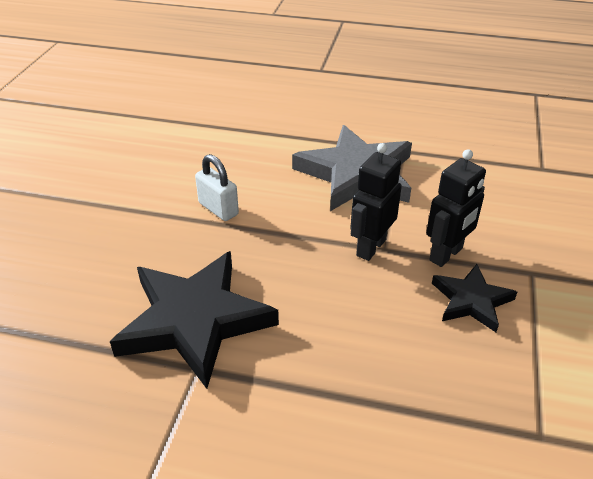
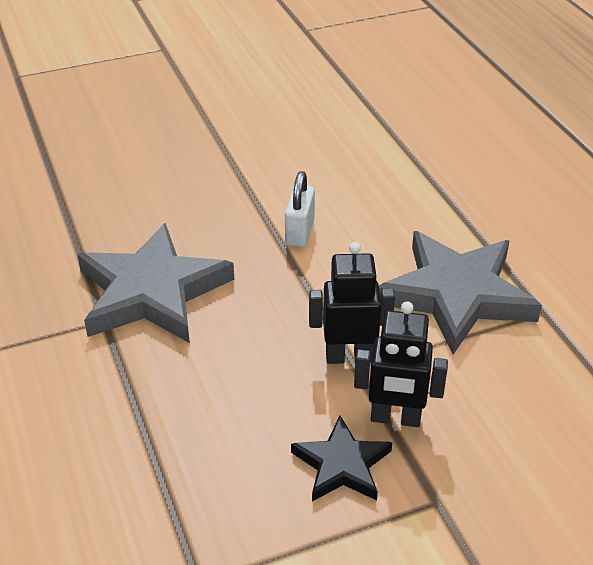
camera: 55 degrees right, 0 degrees up
black star [110,251,279,389] -> grey star [77,223,234,343]

